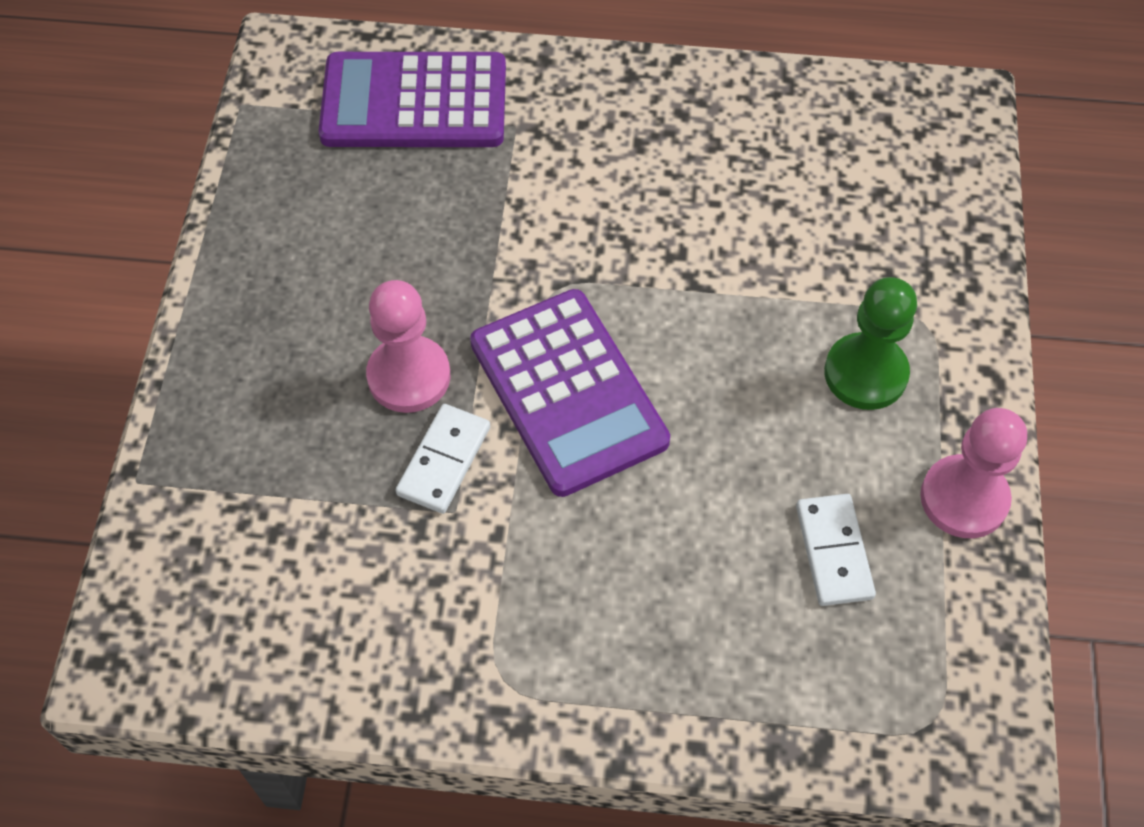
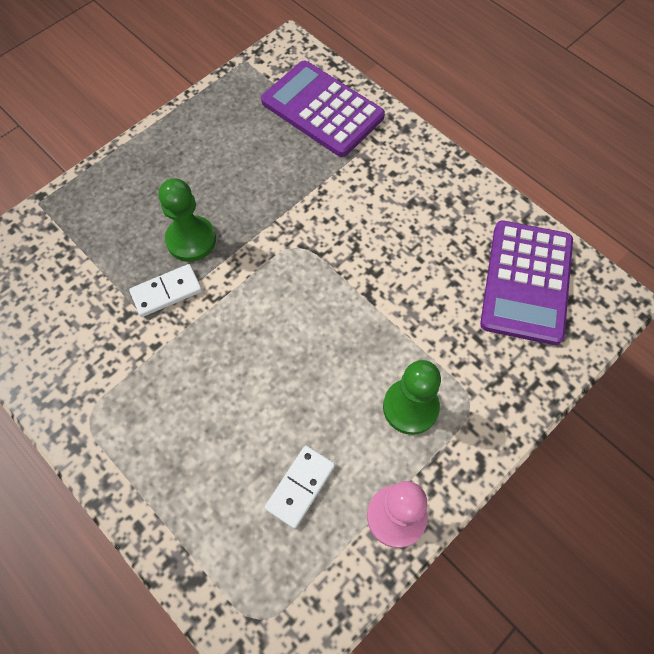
camera: 40 degrees right, 5 degrees up
pink pawn [366,280,450,413] -> green pawn [158,178,216,262]
purple calculator [470,289,670,497] -> purple calculator moved to [480,221,573,345]

